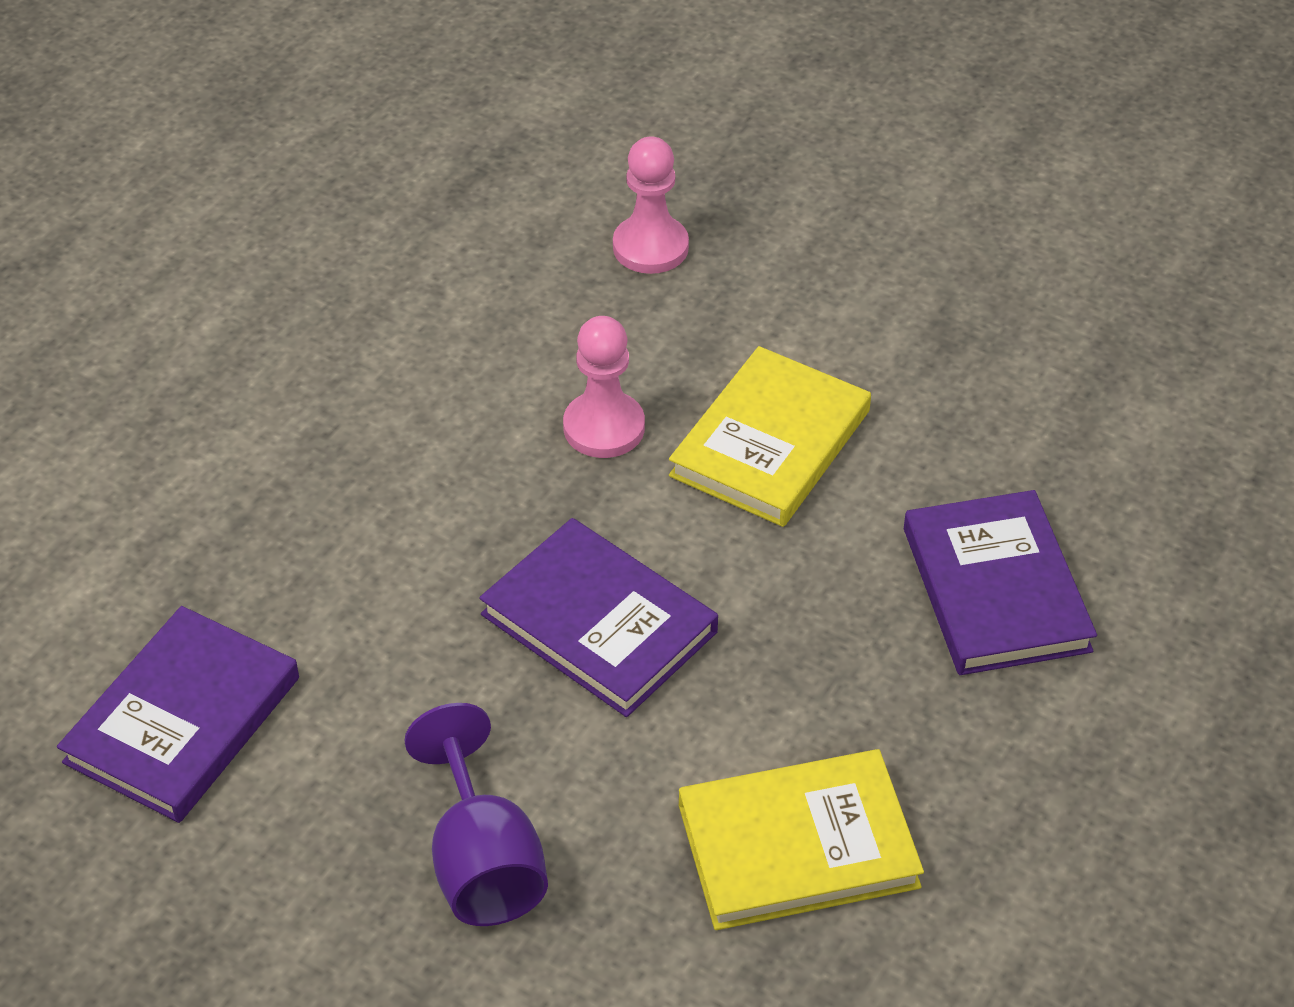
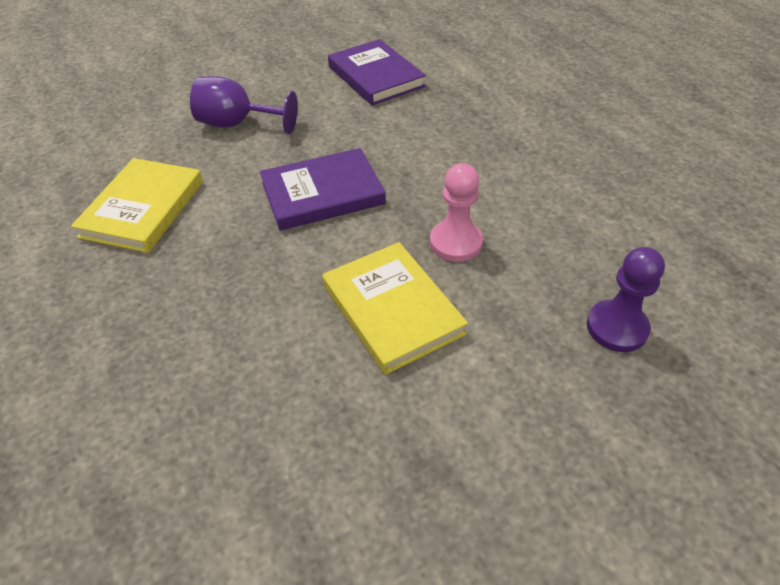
camera: 120 degrees right, 0 degrees up
pink pawn [613,136,689,274] -> purple pawn [587,247,665,352]
purple book [904,490,1097,675] -> none

